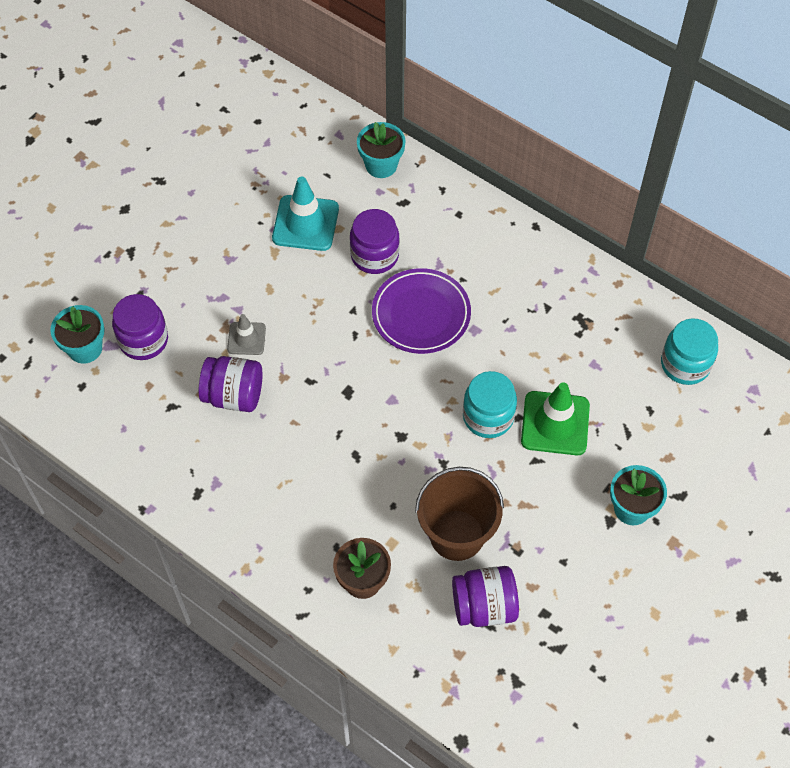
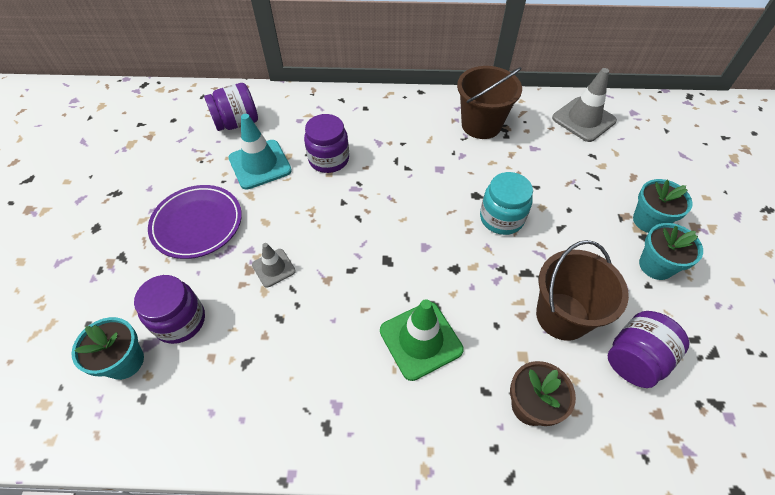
camera: 35 degrees left, 5 degrees down
purple jar [199,356,262,412] -> purple jar moved to [204,83,258,131]
turquoise flower pot [357,122,406,178] -> turquoise flower pot moved to [639,223,703,280]
purple plate [372,268,471,354] -> purple plate moved to [148,185,242,259]
green traffic cone [521,382,590,455] -> green traffic cone moved to [380,299,464,381]
turquoise jar [661,318,718,385] -> grey traffic cone [552,68,617,142]
none -> brown bucket [457,66,522,139]

